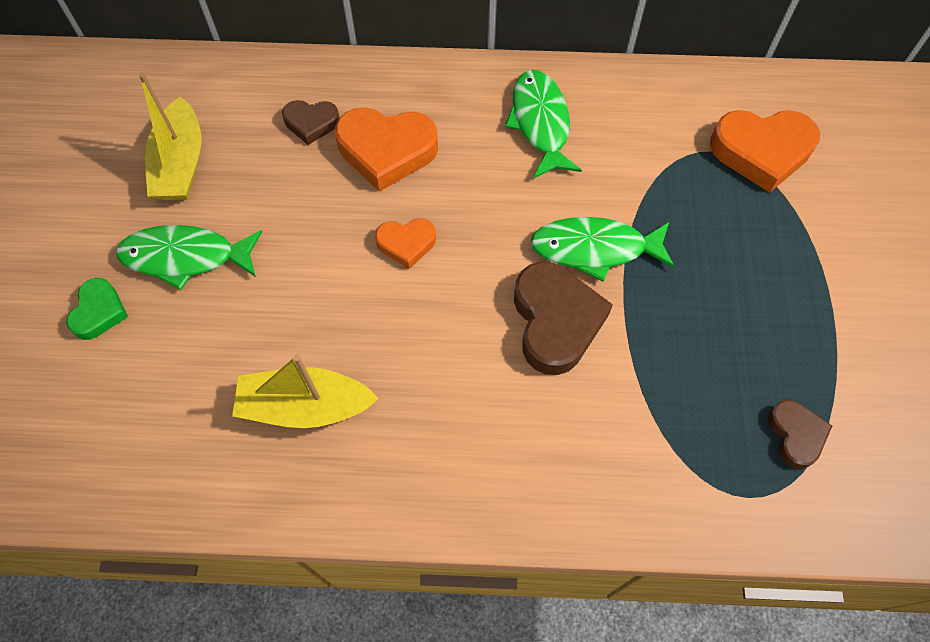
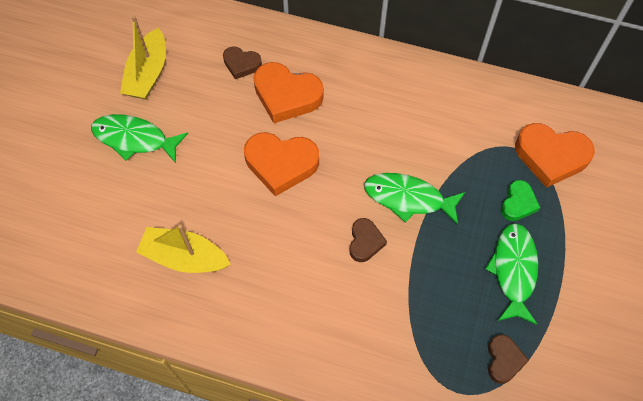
camera: 15 degrees right, 0 degrees up
green heart [66,278,128,340] -> green heart moved to [501,180,540,221]
orange heart [375,218,436,269] -> orange heart [244,132,319,196], size x1.79
green fish [505,70,582,179] -> green fish moved to [485,223,538,325]
brown heart [514,262,613,375] -> brown heart [349,218,387,262], size x0.56

